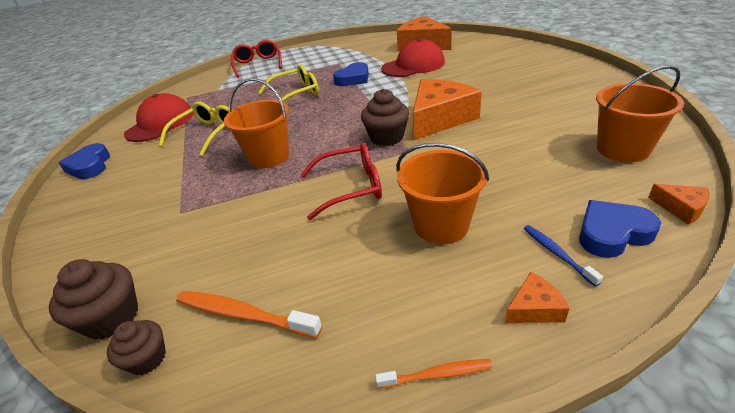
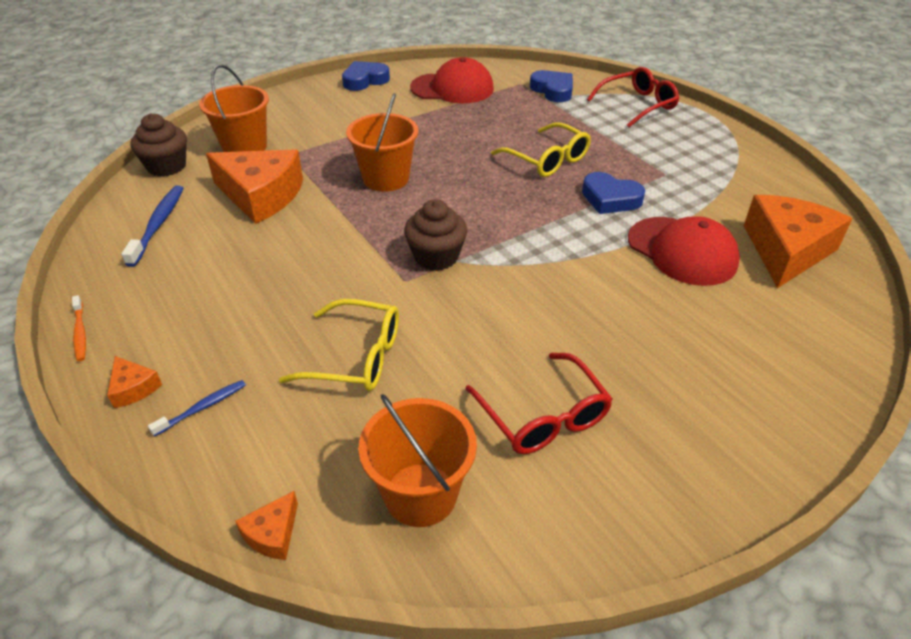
camera: 70 degrees right, 5 degrees up
brown cupcake [107,320,166,375] -> none
yellow glasses [159,102,232,156] -> yellow glasses moved to [279,299,399,391]
orange toothbrush [176,291,322,338] -> blue toothbrush [121,185,184,267]
red glasses [301,143,382,220] -> red glasses moved to [465,353,613,454]
orange bucket [396,143,489,244] -> orange bucket moved to [199,64,269,152]
orange cheese [413,79,482,140] -> orange cheese moved to [206,149,303,224]
blue heart [579,200,661,258] -> blue heart moved to [530,70,573,102]

